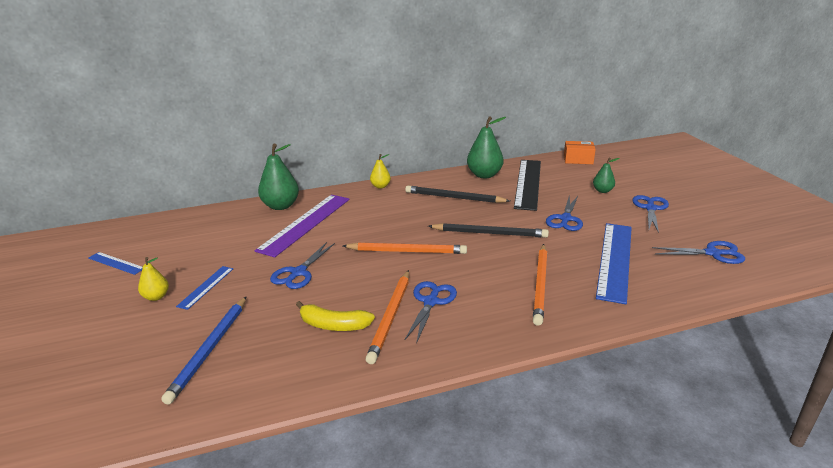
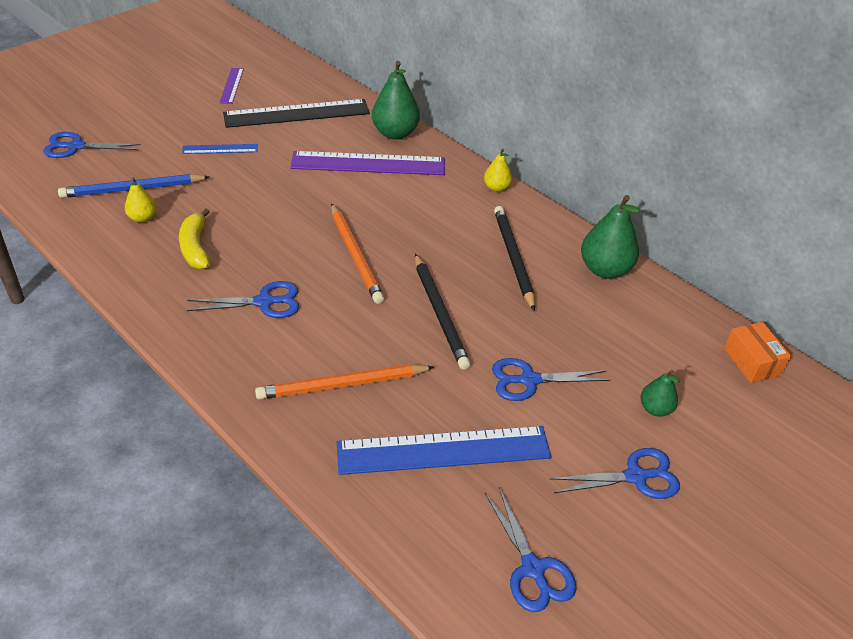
camera: 60 degrees right, 15 degrees up
blue ruler [88,252,143,275] -> purple ruler [219,68,244,104]
yellow pear [138,257,169,301] -> yellow pear moved to [125,177,157,223]
blue scissors [270,242,335,289] -> blue scissors moved to [43,132,141,158]
orange pencil [365,270,409,364] -> none
black ruler [514,160,541,211] -> black ruler moved to [223,99,370,128]

